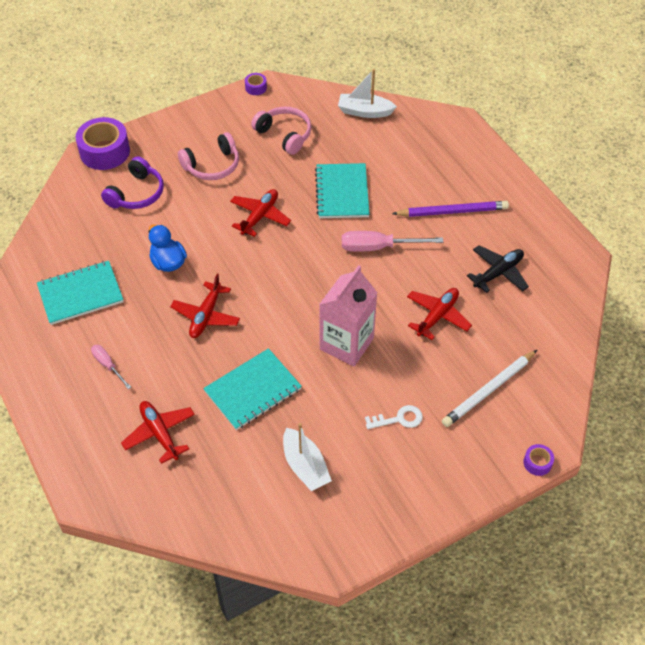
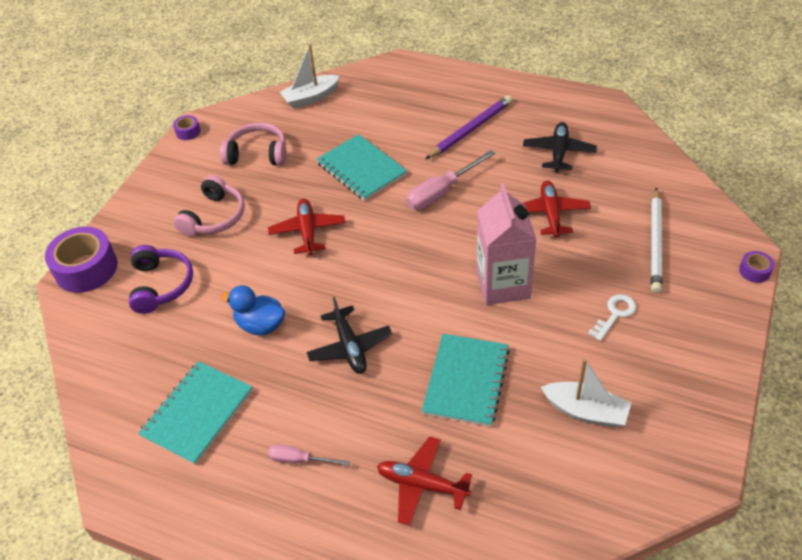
camera: 35 degrees left, 5 degrees down
red plane [170,274,240,338] -> black plane [306,297,392,374]

